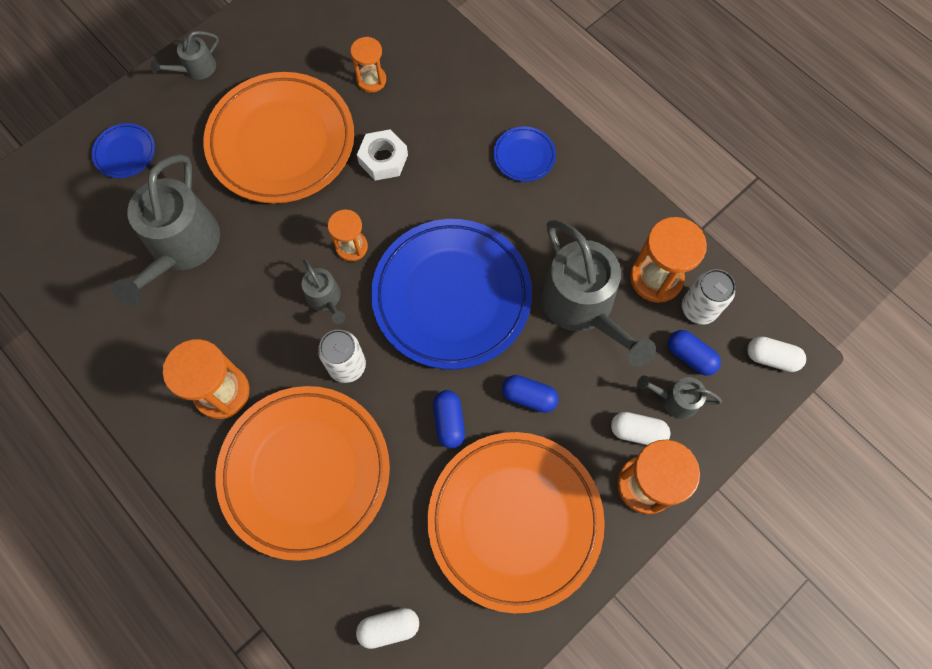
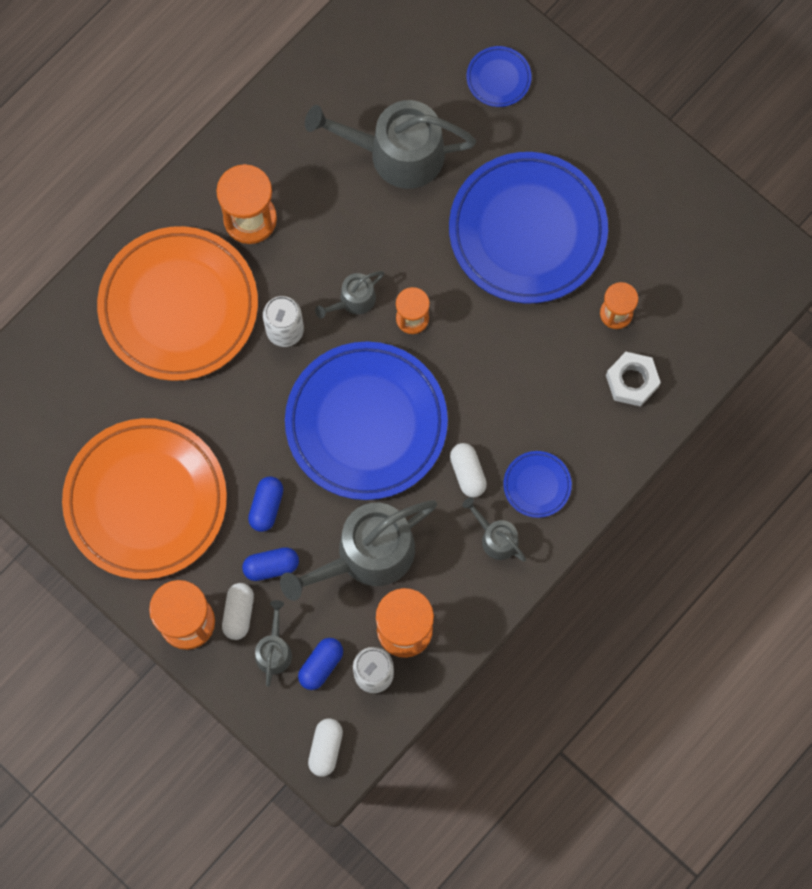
camera: 85 degrees right, 5 degrees up
grey watering can [150,31,219,80] -> grey watering can moved to [462,497,526,561]
orange plate [203,72,354,203] -> blue plate [449,152,608,303]
white capsule [356,608,419,649] -> white capsule moved to [450,443,487,497]
white nut [357,129,408,180] -> white nut moved to [606,352,661,407]
blue capsule [433,390,465,448] -> blue capsule moved to [242,547,299,581]

